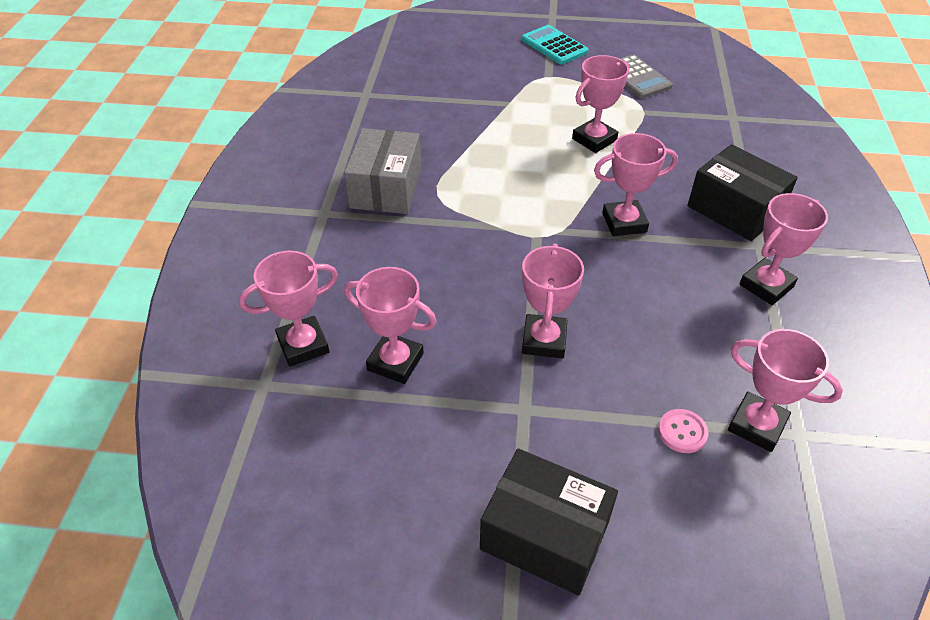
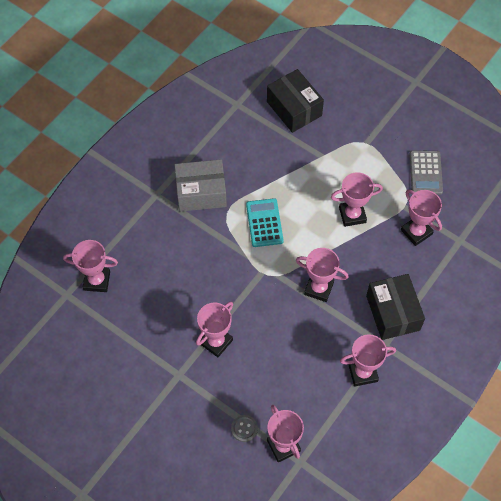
camera: 30 degrees right, 15 degrees up
grey box [344,128,421,214] -> grey box turned 45 degrees clockwise [174,159,227,212]
pink trophy [344,267,437,384] -> pink trophy moved to [401,190,442,246]
black box [480,449,618,596] -> black box moved to [267,69,324,133]
turquoise calculator [521,25,589,64] -> turquoise calculator moved to [246,198,284,247]
pink button [658,409,709,453] -> grey button [231,415,258,442]

